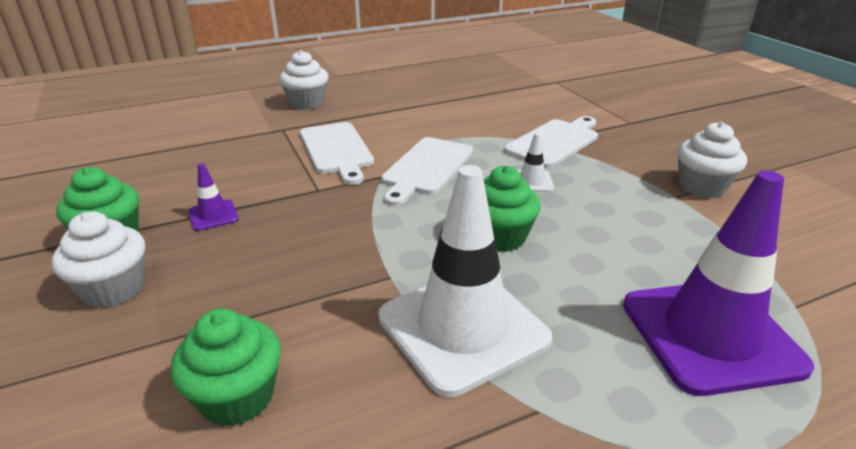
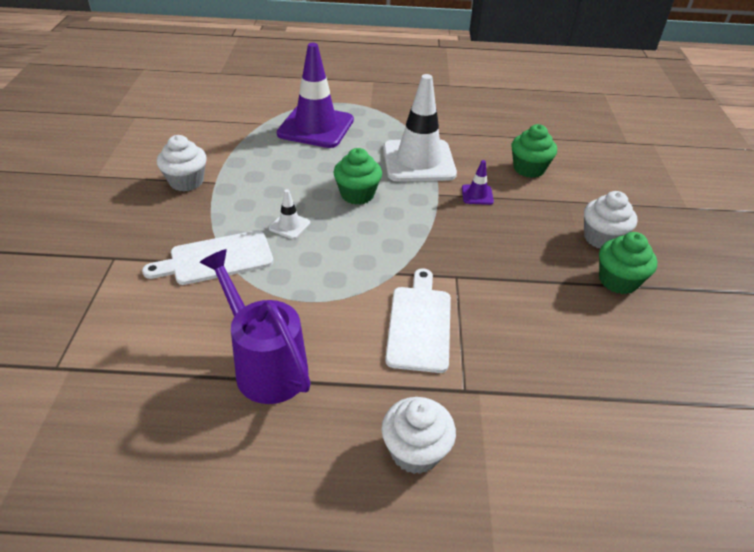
camera: 155 degrees left, 10 degrees up
purple traffic cone [189,163,238,231] -> purple traffic cone moved to [462,160,494,205]
white cutting board [381,137,473,206] -> none
none -> purple watering can [199,249,311,404]

